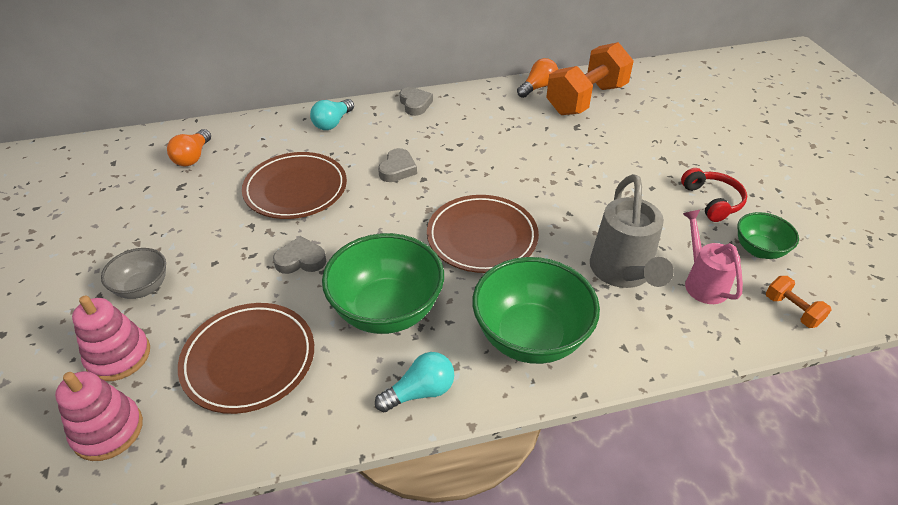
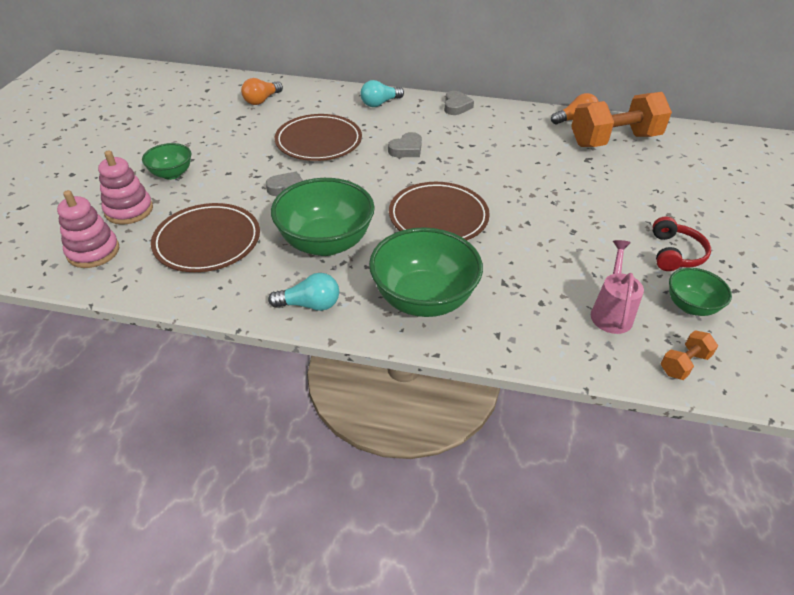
camera: 25 degrees right, 0 degrees up
grey bowl [101,248,166,299] -> green bowl [142,143,191,180]
grey watering can [590,174,674,288] -> none
orange dumbbell [766,276,831,328] -> orange dumbbell turned 60 degrees clockwise [661,330,718,380]

